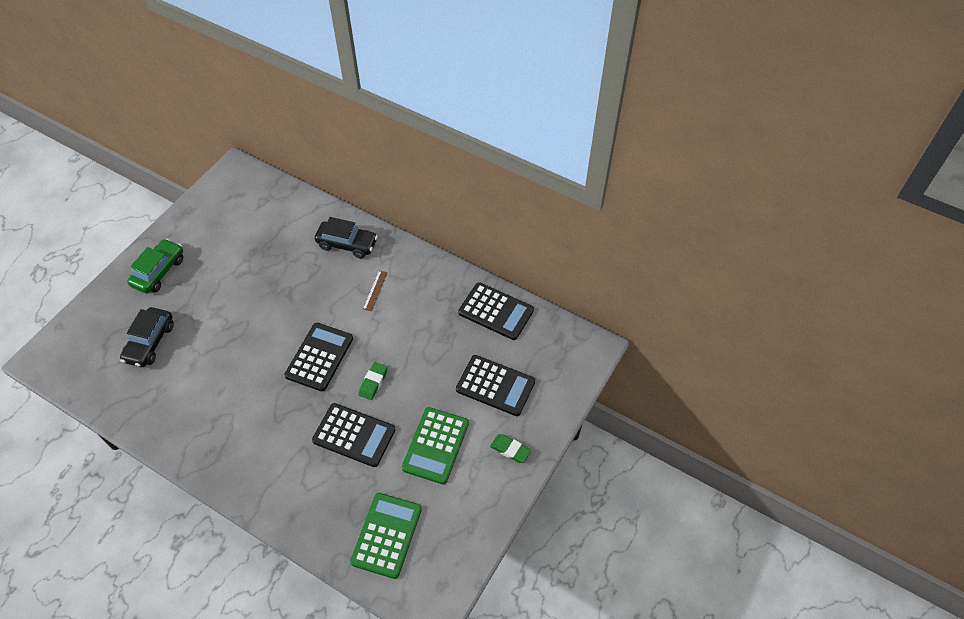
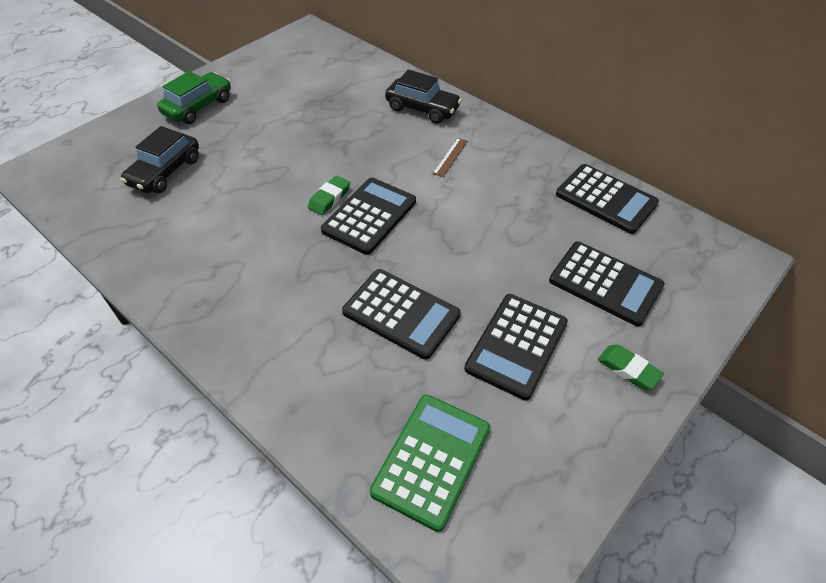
camera: 10 degrees right, 5 degrees down
green eraser [359,362,387,400] -> green eraser moved to [308,176,350,215]
green calculator [402,407,469,485] -> black calculator [464,294,568,401]

